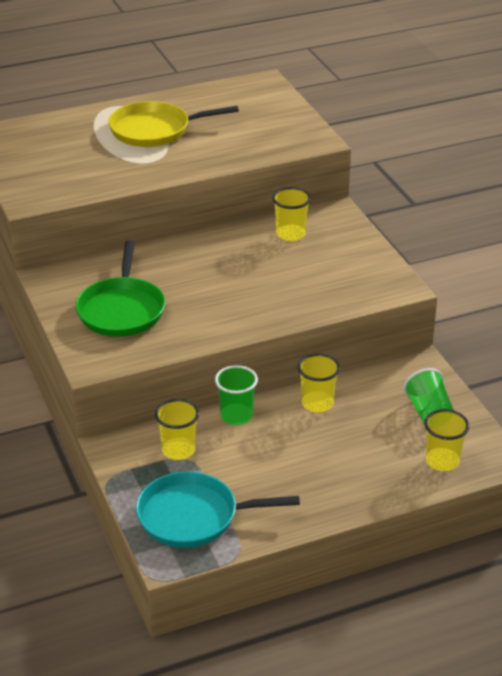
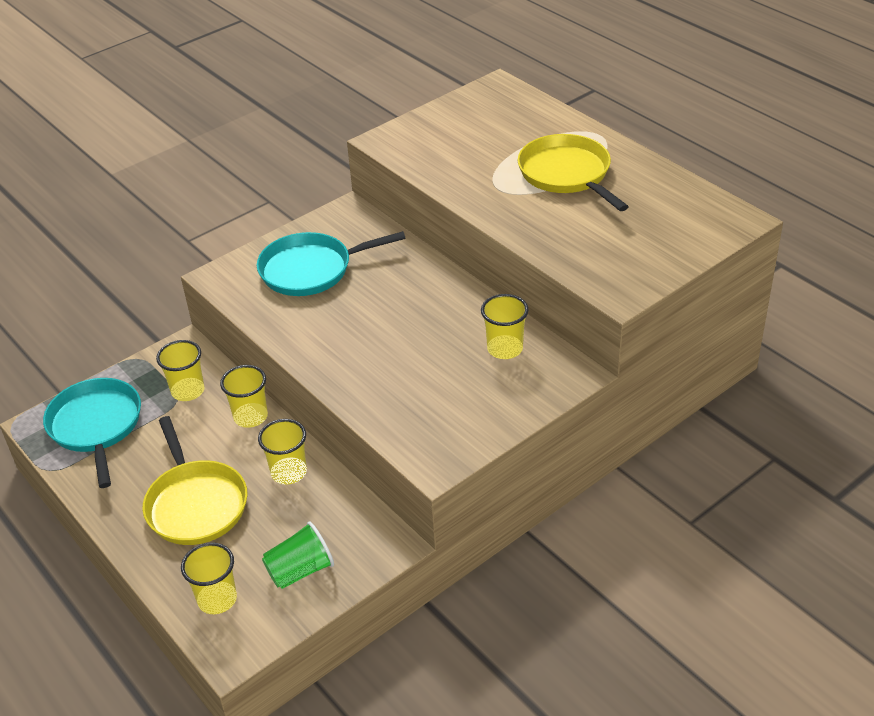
camera: 75 degrees right, 5 degrees up
green pan [76,240,165,337] -> turquoise pan [257,231,406,296]
green cup [215,365,258,425] -> yellow cup [220,365,268,428]
none -> yellow pan [142,416,248,545]

